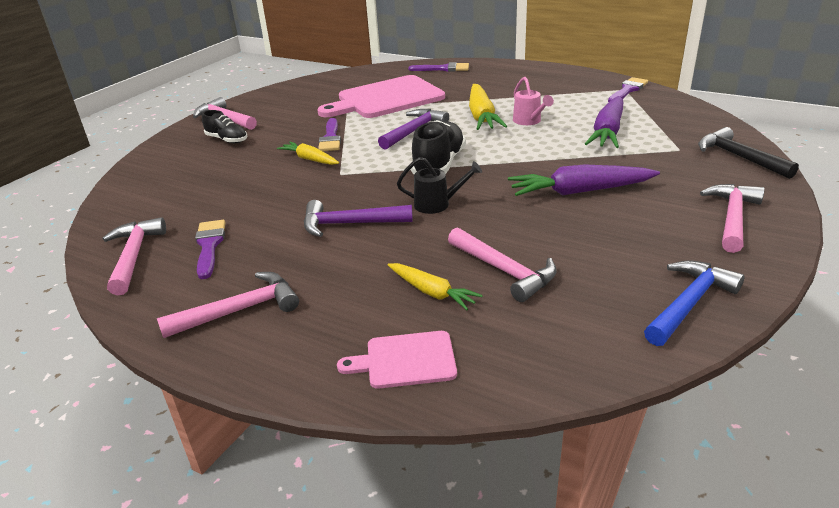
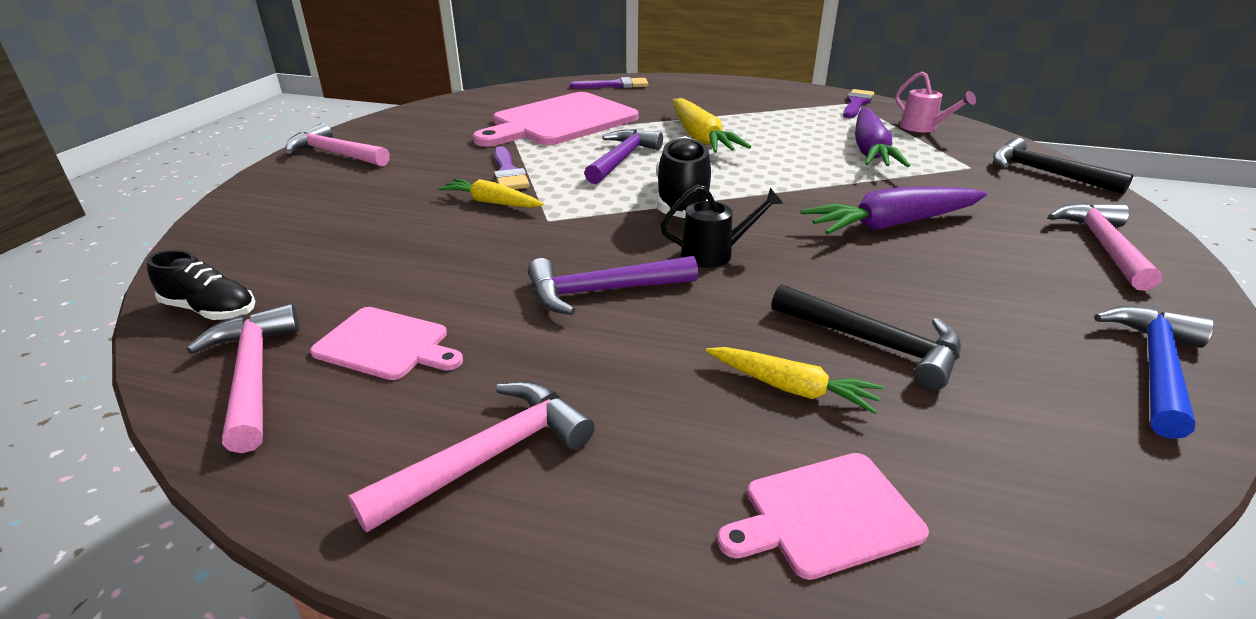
camera: 15 degrees left, 0 degrees up
purple brush [195,220,226,279] -> pink cutting board [310,307,463,380]
black shoe [202,110,247,143] -> black shoe moved to [146,250,255,320]
pink hammer [448,227,557,302] -> black hammer [771,284,961,390]
pink watering can [513,77,554,125] -> pink watering can moved to [895,72,976,132]

